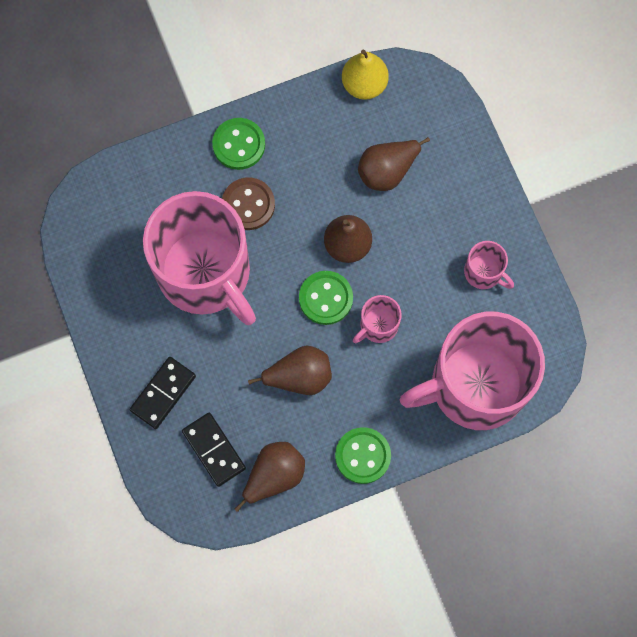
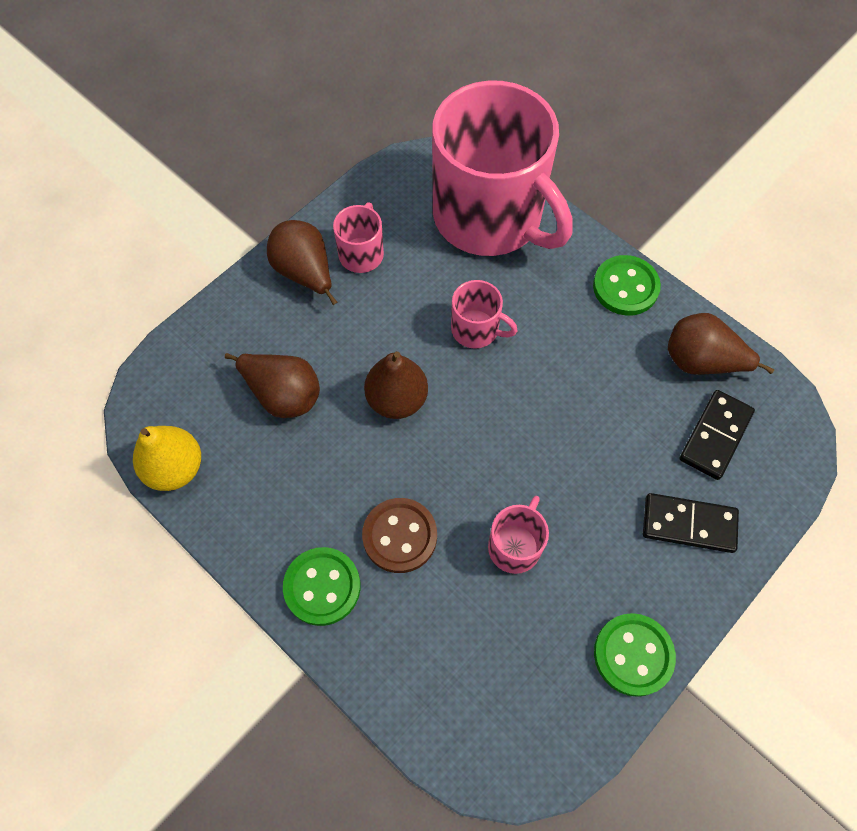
camera: 115 degrees left, 10 degrees down
pink mug [143,191,256,325] -> pink mug [488,496,549,574], size x0.41
brown pear [248,345,332,395] -> brown pear moved to [267,220,338,305]
green button [299,271,353,325] -> green button moved to [594,613,676,697]

